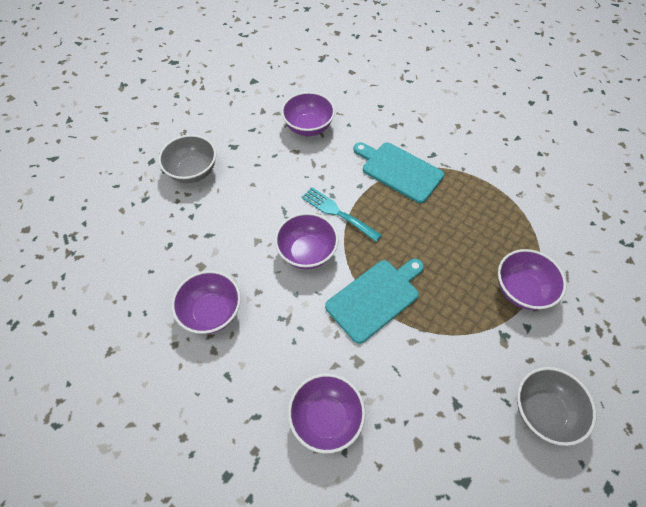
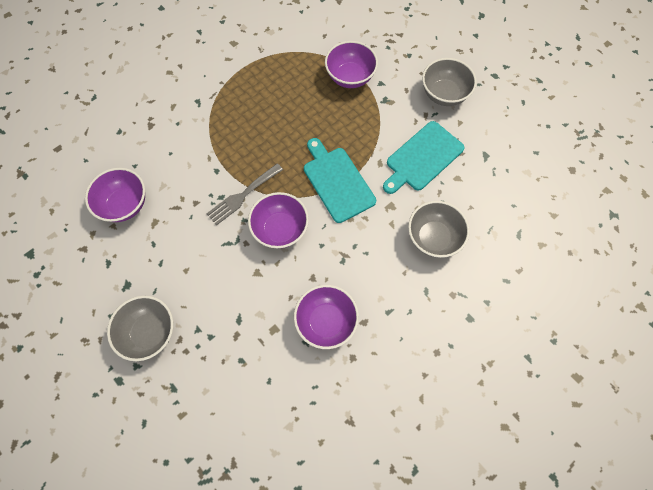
camera: 80 degrees left, 10 degrees up
purple bowl [288,374,365,454] -> grey bowl [408,201,470,258]
turquoise fork [301,187,382,242] -> grey fork [206,163,283,226]
turquoise cutting board [354,142,444,203] -> turquoise cutting board moved to [383,121,465,194]

